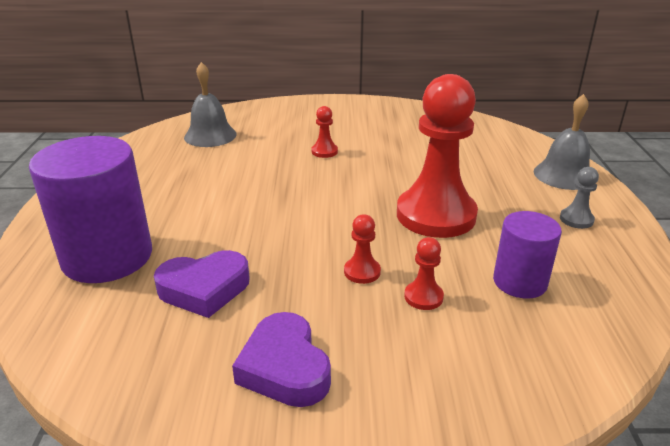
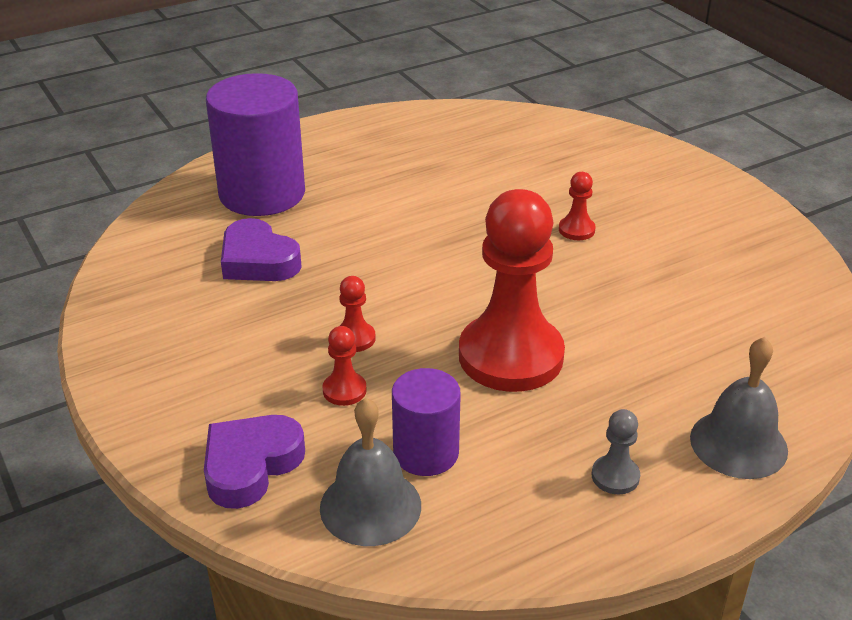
camera: 60 degrees right, 5 degrees up
grey bell [184,62,237,147] -> grey bell moved to [320,398,421,546]
purple heart [232,312,331,407] -> purple heart moved to [204,415,305,509]

